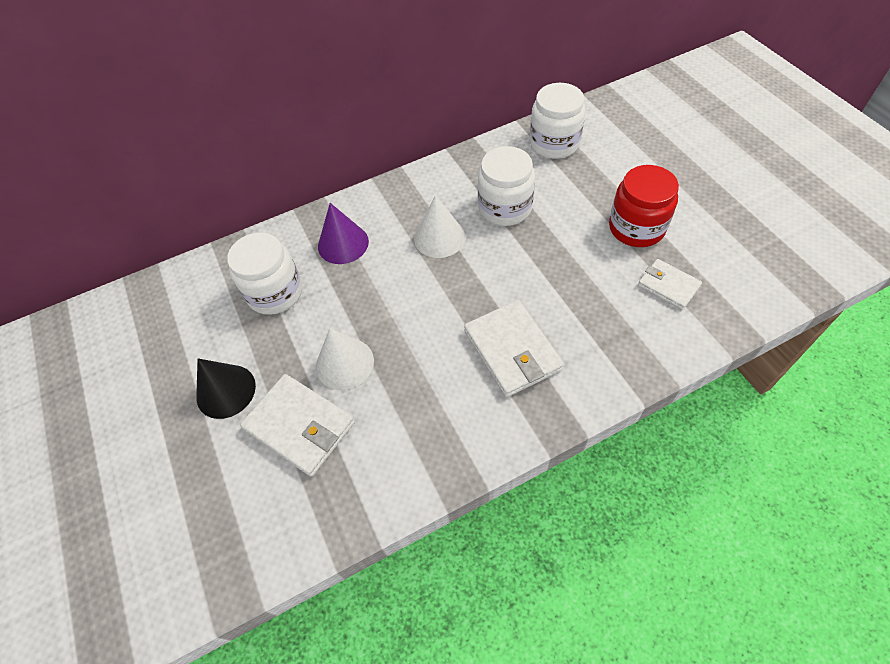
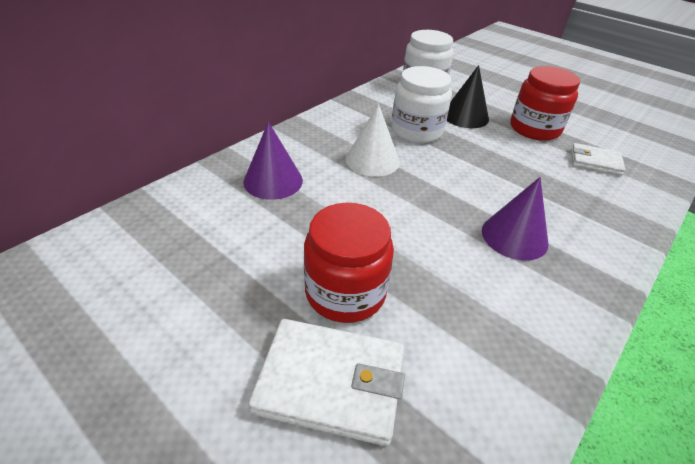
camera: 30 degrees left, 15 degrees down
black cone [196,358,256,419] -> black cone moved to [447,65,489,128]
white jar [227,233,302,315] -> none
white cone [316,328,374,390] -> red jar [304,203,394,323]
white wallet [464,300,564,397] -> purple cone [482,177,548,261]

